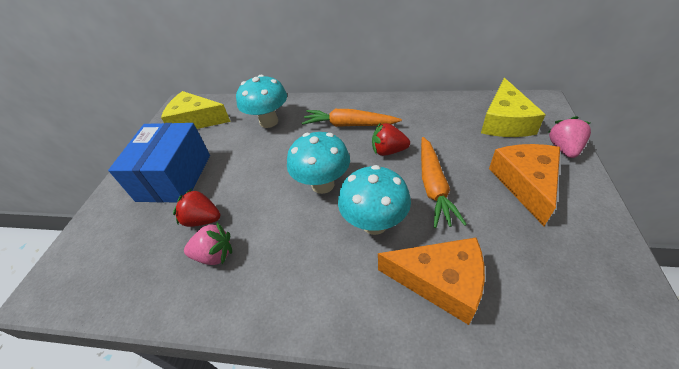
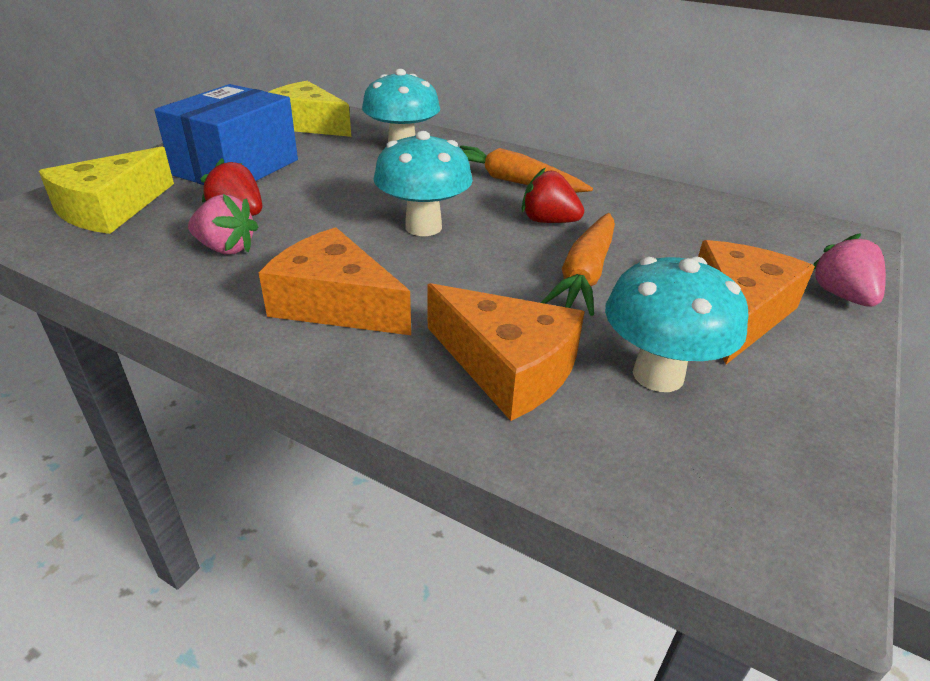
camera: 15 degrees right, 10 degrees down
turquoise mushroom [338,165,411,235] -> turquoise mushroom moved to [605,256,748,392]
yellow cheese [481,78,546,137] -> yellow cheese moved to [39,146,174,234]
pink strawberry [548,116,591,158] -> pink strawberry turned 45 degrees counterclockwise [813,233,886,307]
none -> orange cheese [259,227,411,335]

